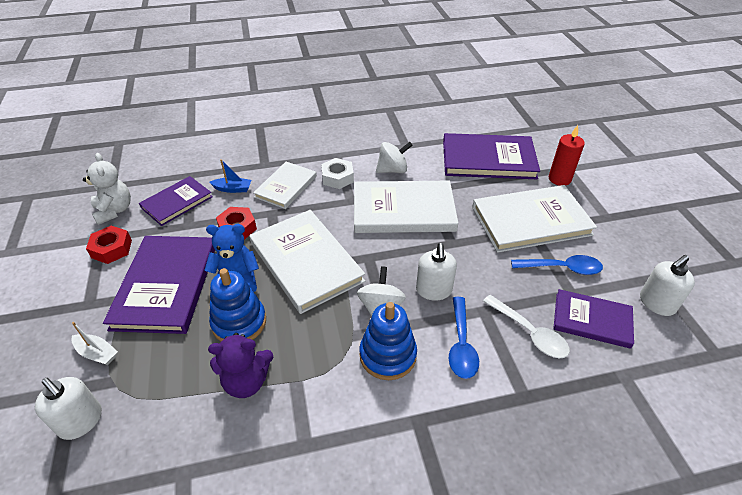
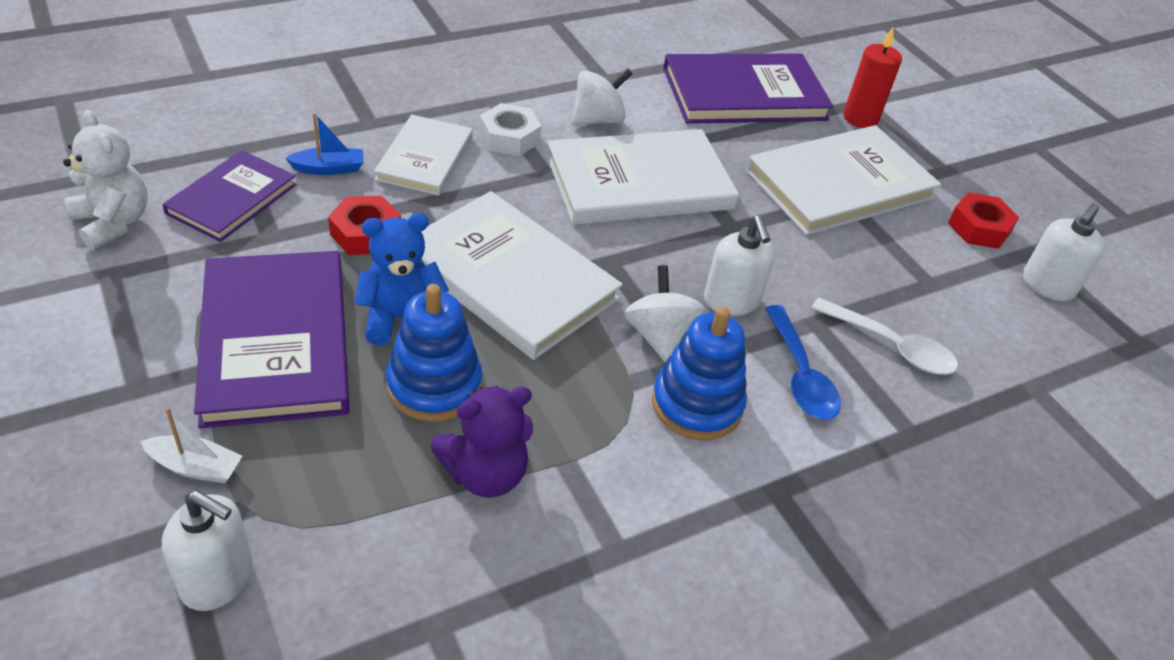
camera: 20 degrees left, 0 degrees up
red nut [86,226,132,264] -> red nut moved to [948,192,1019,249]
blue spoon [511,255,603,275] -> none
purple book [553,289,634,349] -> none

